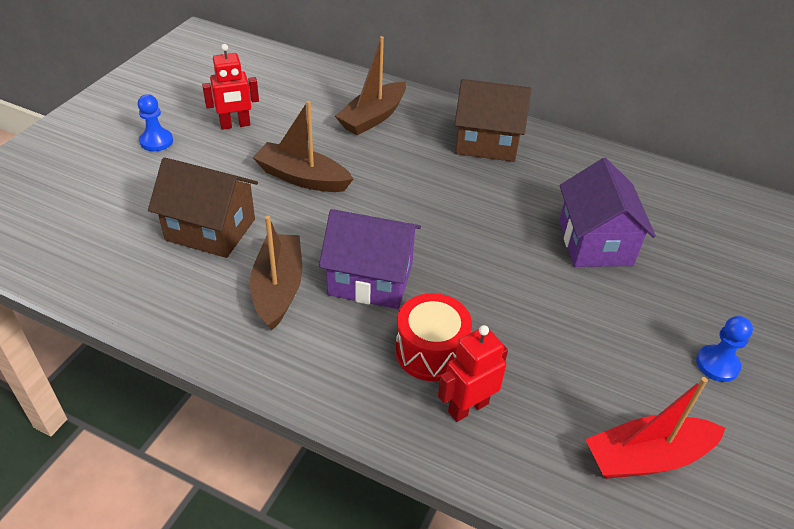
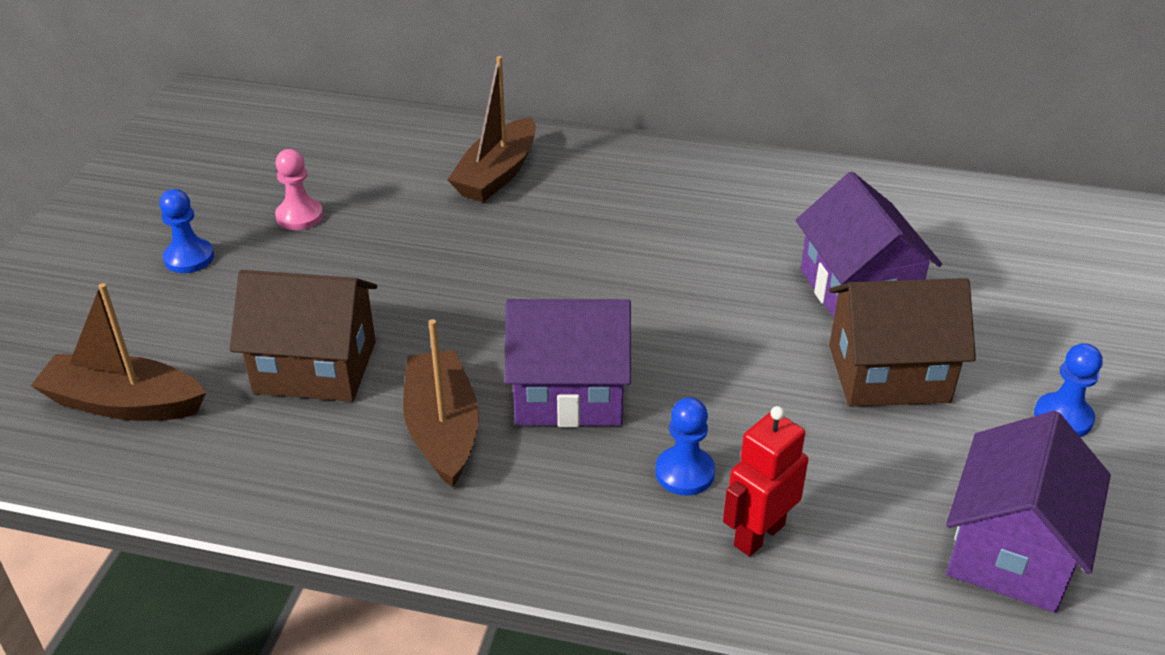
camera: 10 degrees left, 5 degrees down
red robot [202,44,259,130] -> pink pawn [275,149,323,230]
brown boat [252,101,353,192] -> brown boat moved to [31,283,206,421]
red drum [395,293,472,381] -> blue pawn [655,397,715,495]
brown house [455,79,531,162] -> brown house moved to [829,278,976,407]
red boat [585,377,726,479] -> purple house [946,411,1111,613]

